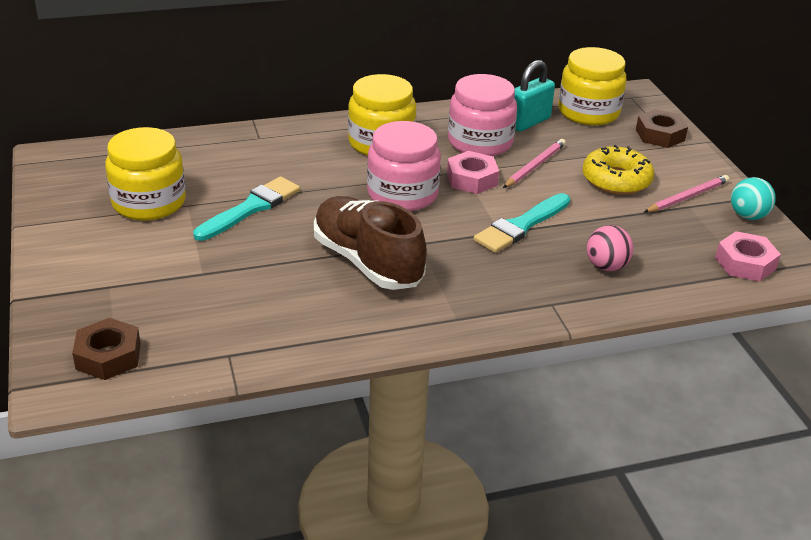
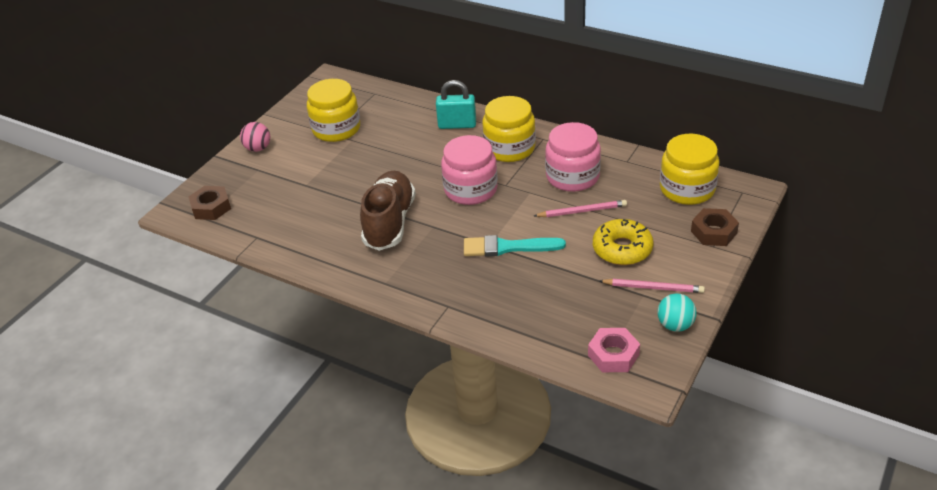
camera: 50 degrees right, 5 degrees up
turquoise brush [193,176,300,241] -> none
pink nut [447,151,499,194] -> none
turquoise padlock [514,60,555,132] -> turquoise padlock moved to [436,80,476,129]
pink ball [587,225,633,271] -> pink ball moved to [240,122,270,152]

